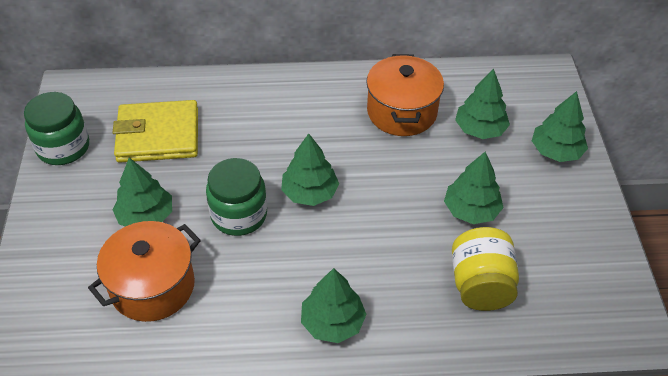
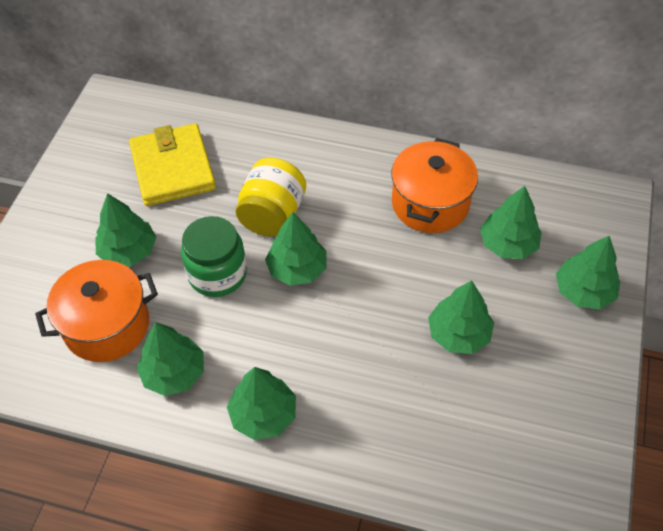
camera: 20 degrees right, 5 degrees up
green jar [24,92,89,165] -> none
yellow wallet [113,100,198,163] -> yellow wallet turned 60 degrees clockwise [129,124,216,206]
yellow jar [452,227,519,311] -> yellow jar moved to [236,158,306,237]
none -> green tree [137,322,204,396]

